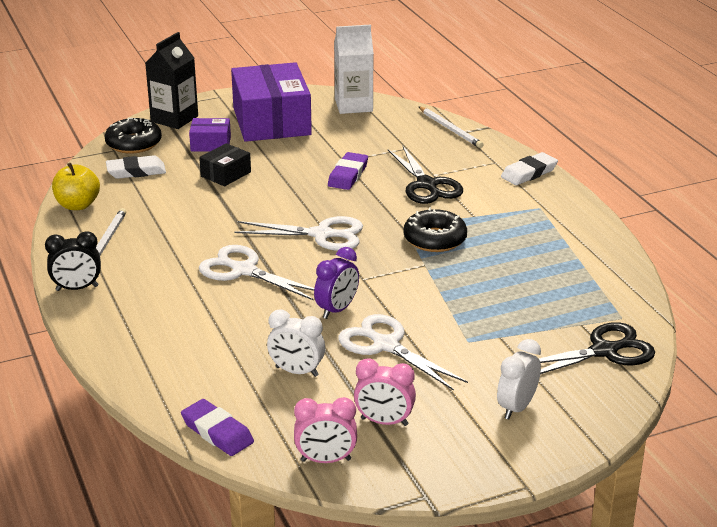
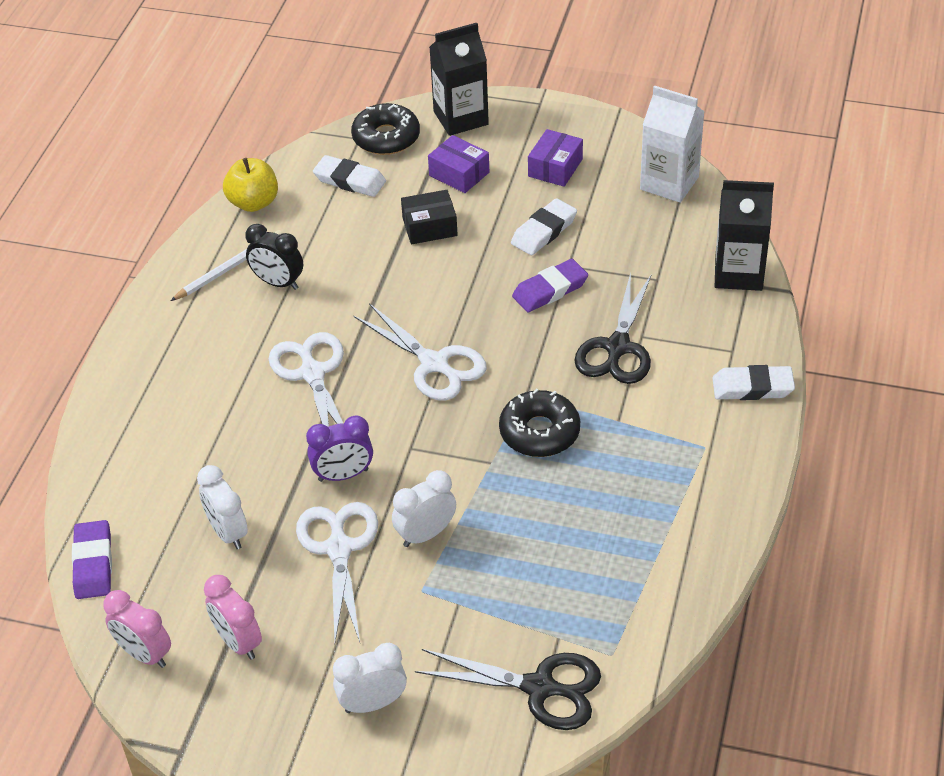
camera: 40 degrees right, 15 degrees up
black clock [45,231,101,291] -> black clock moved to [245,224,303,290]
purple box [231,62,312,142] -> purple box [528,129,583,187], size x0.46
white pencil [418,106,484,148] -> black carton [715,180,774,291]
none -> white clock [392,470,456,547]
none -> white eraser [511,198,577,255]

